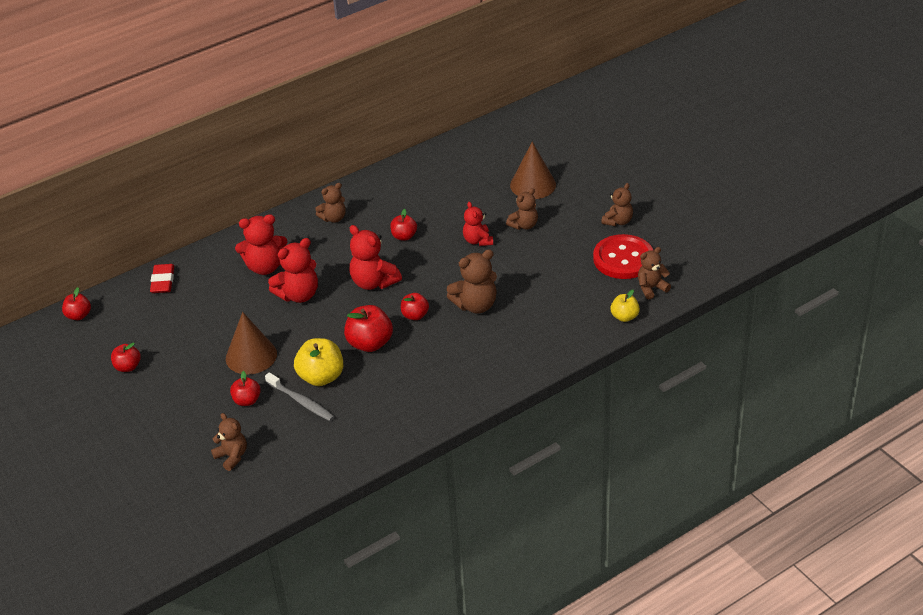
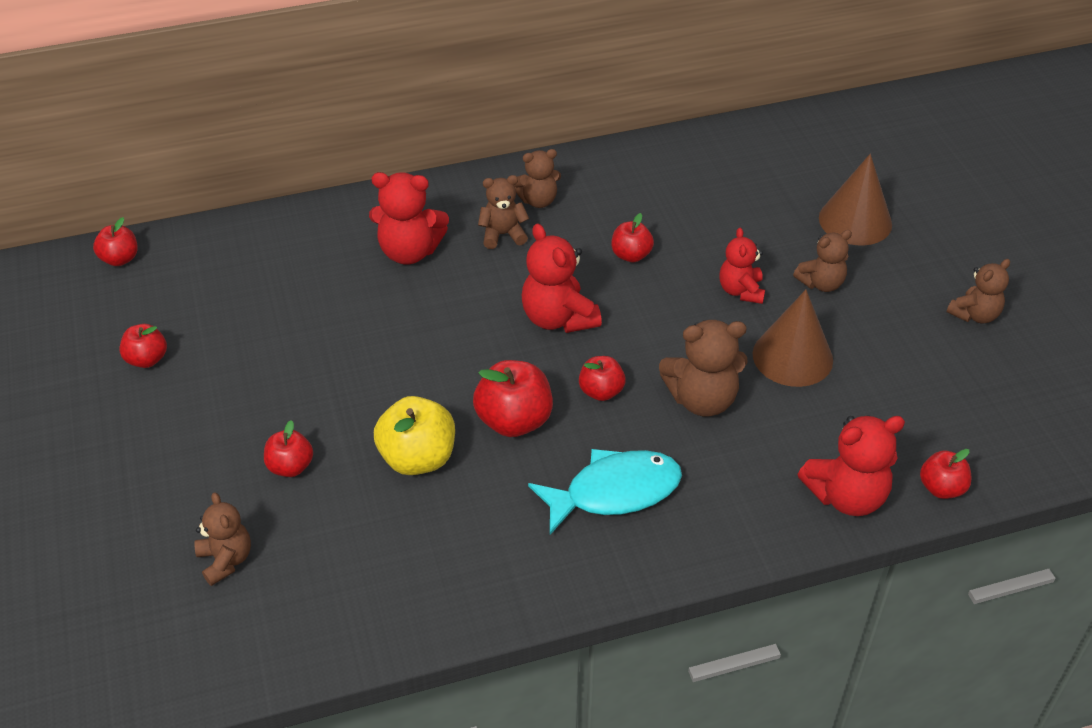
camera: 15 degrees right, 5 degrees up
red eraser [150,264,174,293] -> none
brown cone [226,312,277,375] -> brown cone moved to [753,290,833,387]
grey toothbrush [265,372,335,421] -> none
red teddy bear [268,238,318,303] -> red teddy bear moved to [797,415,905,516]
red button [593,234,654,279] -> none
yellow apple [610,290,640,322] -> red apple [920,449,972,499]
brown teddy bear [638,247,671,299] -> brown teddy bear moved to [478,175,529,249]
none -> turquoise fish [528,449,682,535]

